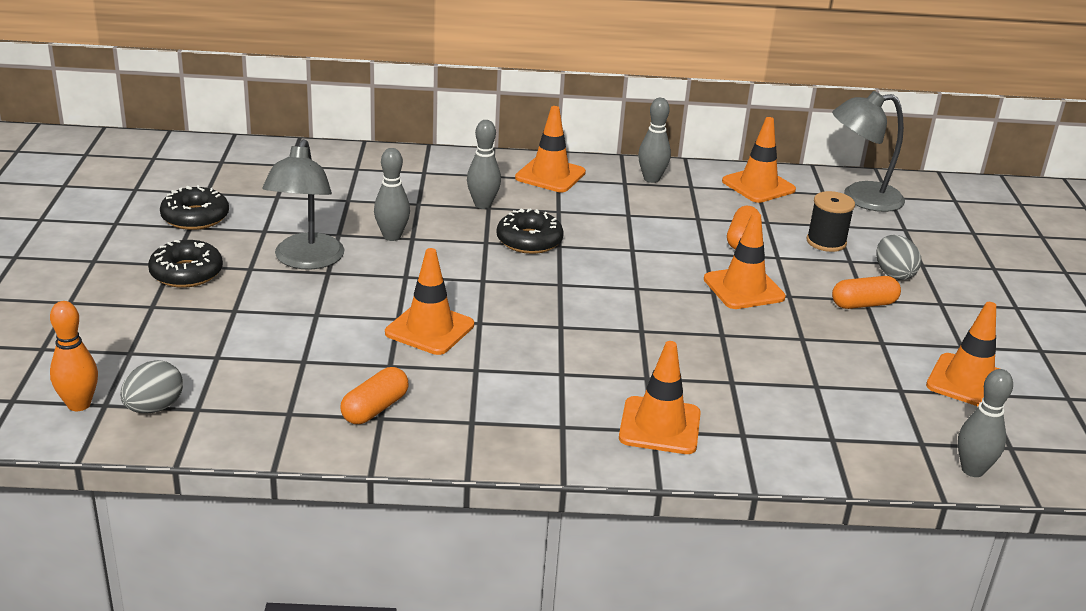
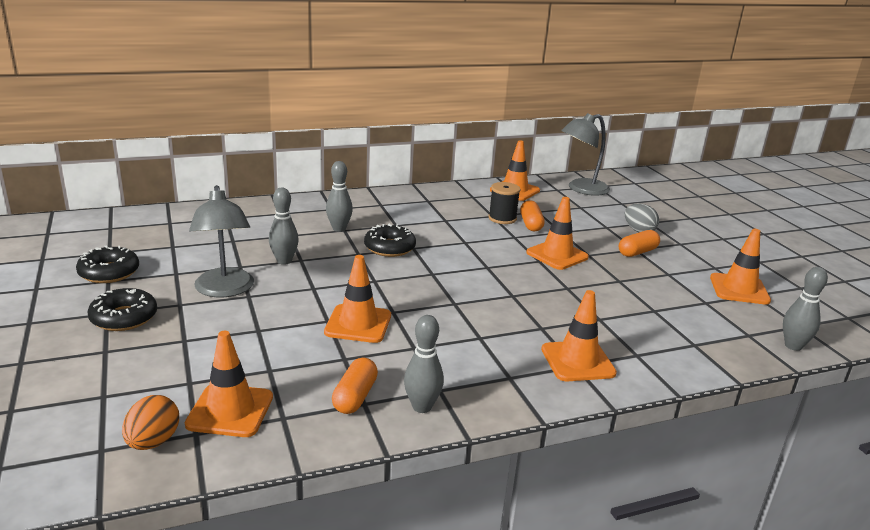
camera: 20 degrees left, 5 degrees down
orange bowling pin [50,301,98,411] -> none
grey egg [120,360,183,413] -> orange egg [122,395,179,450]
orange traffic cone [515,106,586,192] -> orange traffic cone moved to [185,331,273,437]
grey bowling pin [638,98,671,183] -> grey bowling pin moved to [404,315,444,413]
black spool [807,191,855,252] -> black spool moved to [488,182,520,224]

